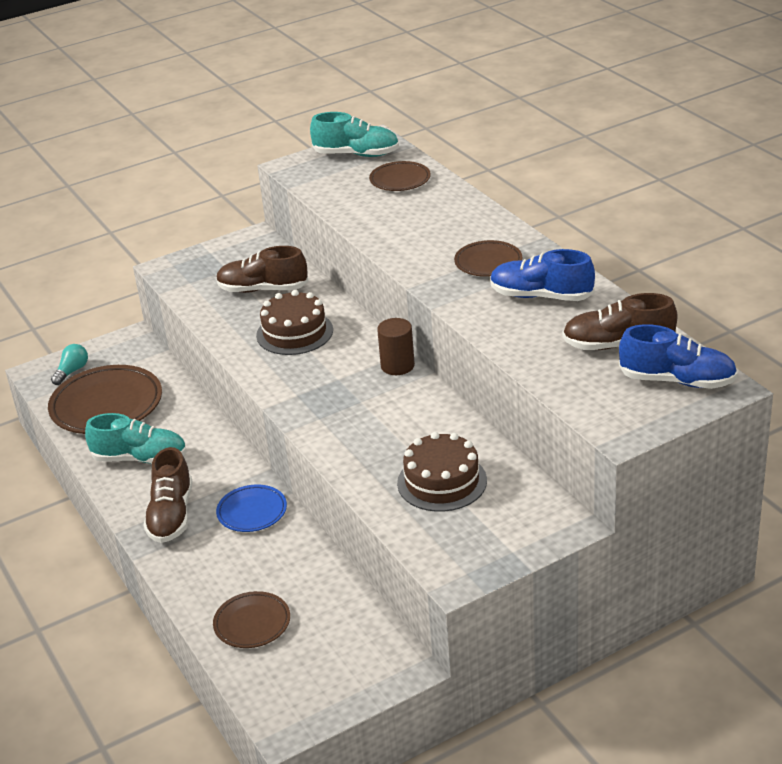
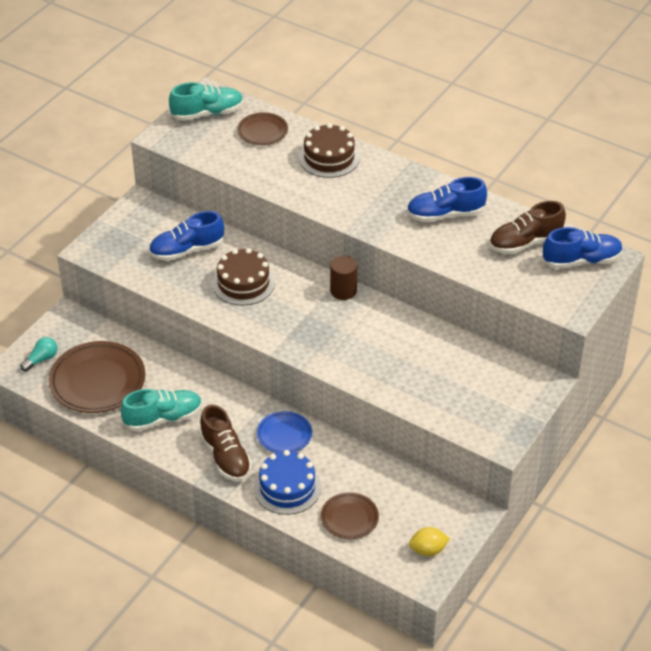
camera: 30 degrees left, 10 degrees up
turquoise light bulb [51,344,88,385] -> turquoise light bulb turned 45 degrees clockwise [20,337,58,372]
brown shoe [216,246,308,293] -> blue shoe [149,211,224,261]
brown cake [397,432,487,512] -> brown cake moved to [299,123,360,178]
brown plate [454,240,522,277] -> none
none -> blue cake [254,450,321,515]
none -> yellow lemon [409,527,450,556]

